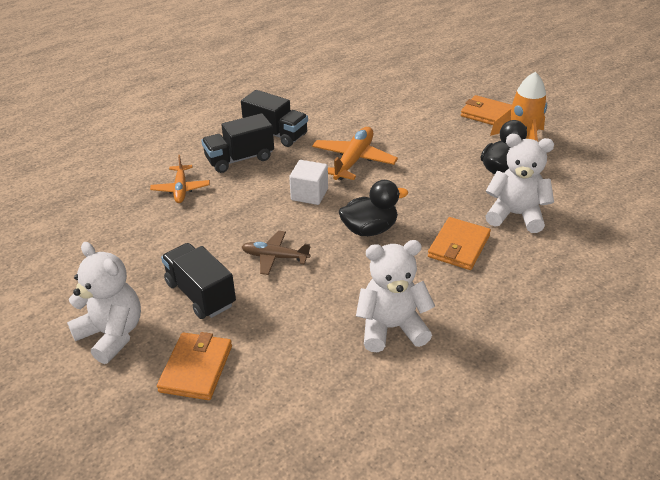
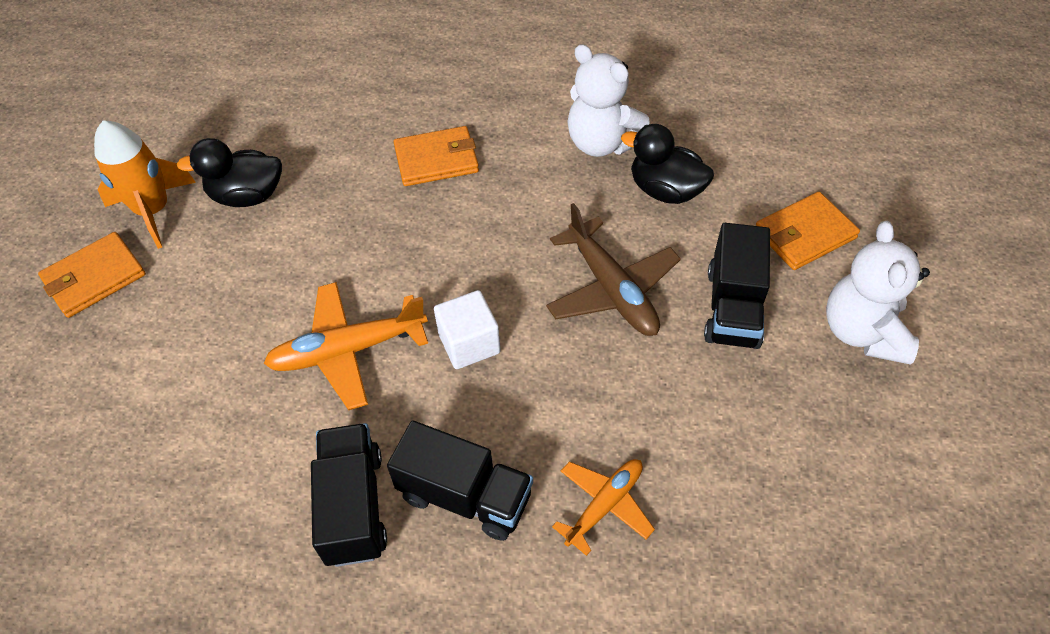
camera: 130 degrees left, 15 degrees up
brown plane [242,231,311,275] -> brown plane [546,203,681,336], size x1.57
black duck [339,180,408,236] -> black duck moved to [621,124,714,204]
orange wallet [461,95,512,125] -> orange wallet turned 60 degrees clockwise [38,232,146,318]
white teddy bear [485,134,554,233] -> none

